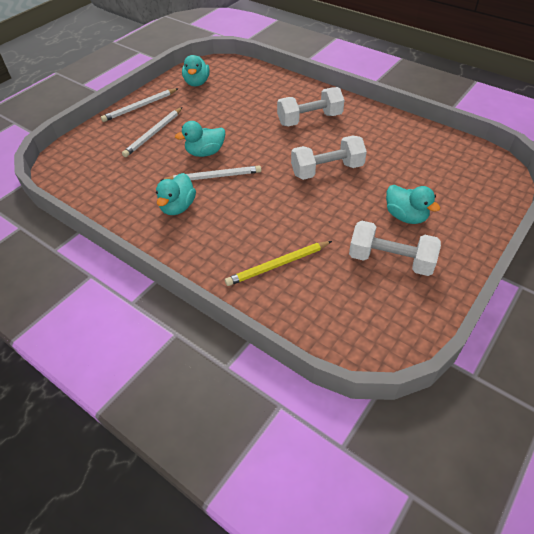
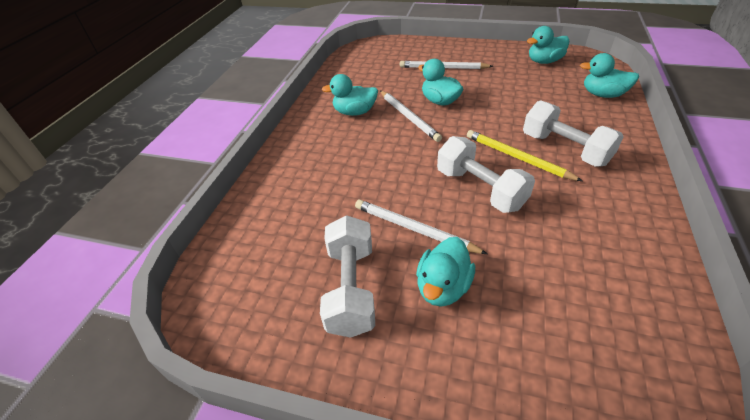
camera: 70 degrees right, 5 degrees down
white pencil [101,88,179,122] -> white pencil moved to [355,200,488,254]
yellow pencil [225,241,332,286] -> yellow pencil moved to [467,130,582,181]
none -> turquoise duck [580,53,639,98]

